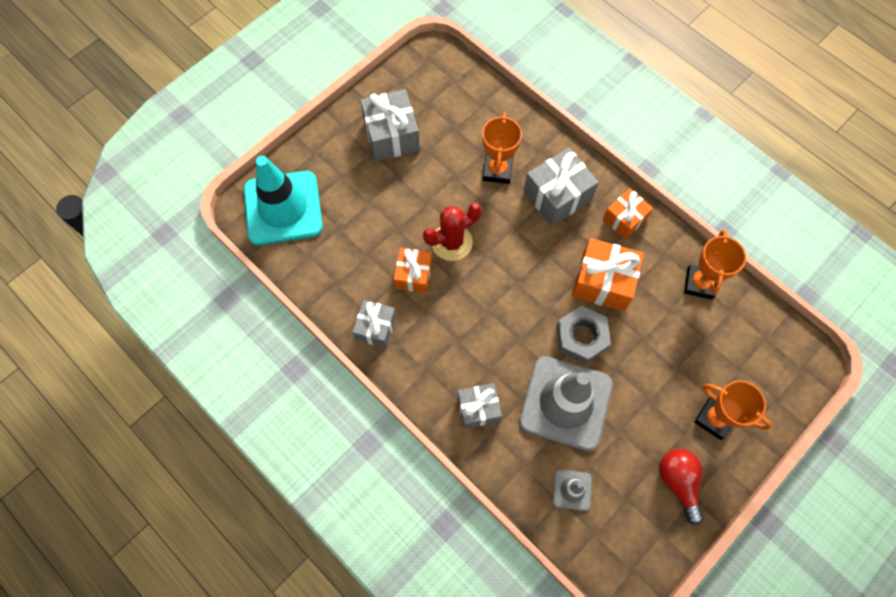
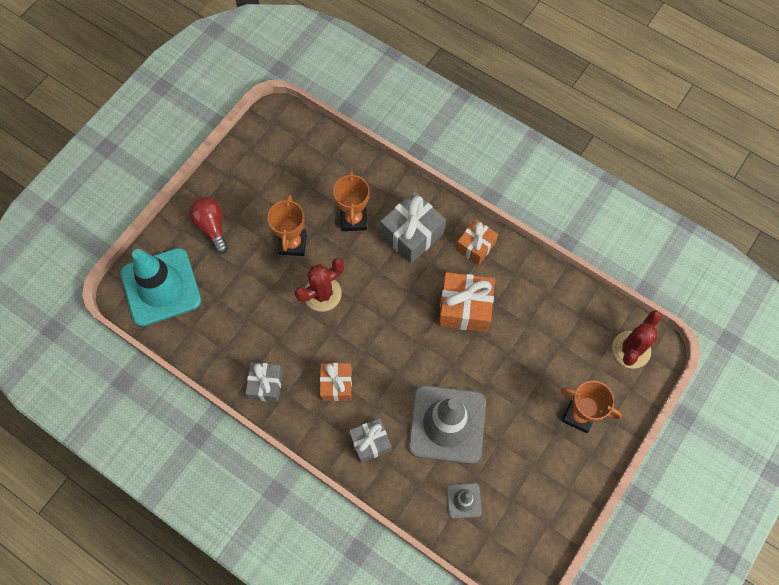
camera: 10 degrees left, 0 degrees up
grey gift [360,89,420,161] -> none
orange gift [394,248,432,293] -> orange gift moved to [320,363,352,401]
grey nut [556,306,611,364] -> none
red light bulb [659,449,704,525] -> red light bulb moved to [189,197,228,254]
orange trophy [684,230,746,299] -> orange trophy moved to [267,195,307,256]
none -> red cactus [612,310,662,369]

